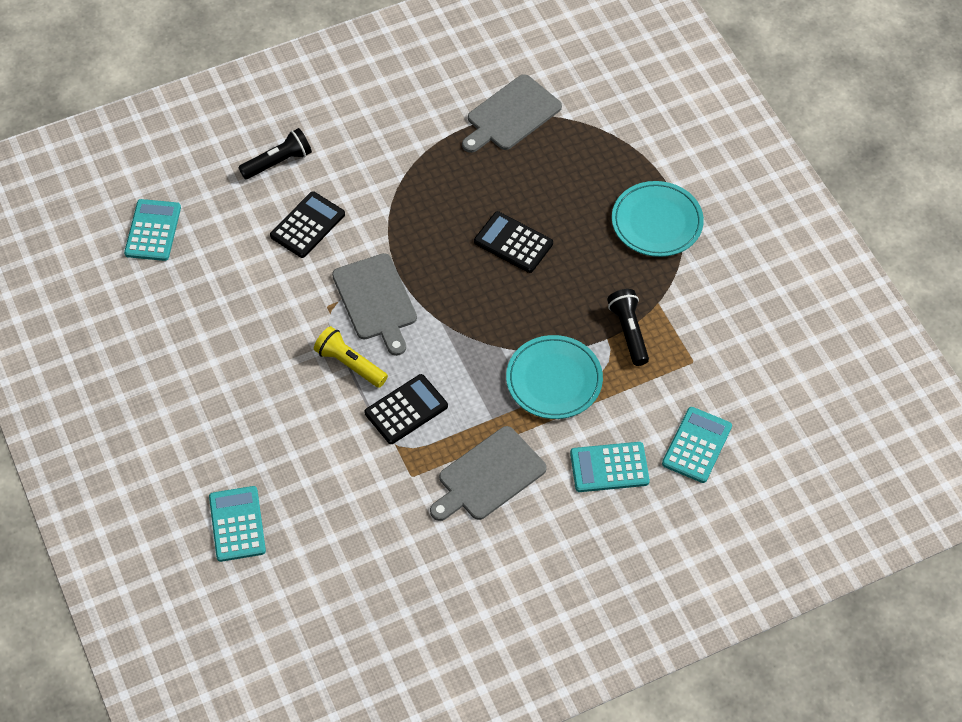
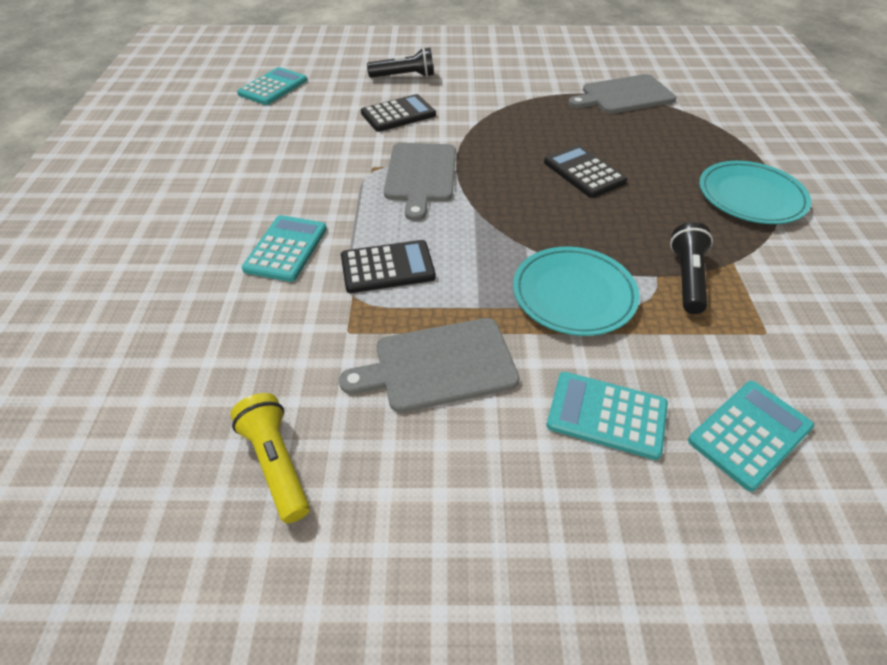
camera: 25 degrees right, 10 degrees down
turquoise calculator [209,486,266,562] -> turquoise calculator moved to [242,215,327,282]
yellow flashlight [314,326,388,388] -> yellow flashlight moved to [230,393,310,523]

